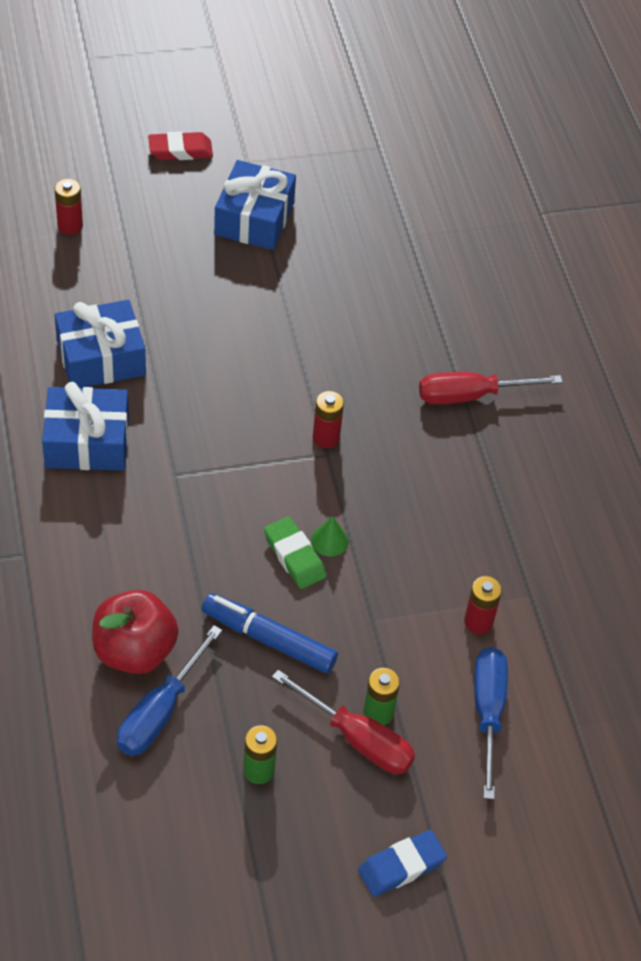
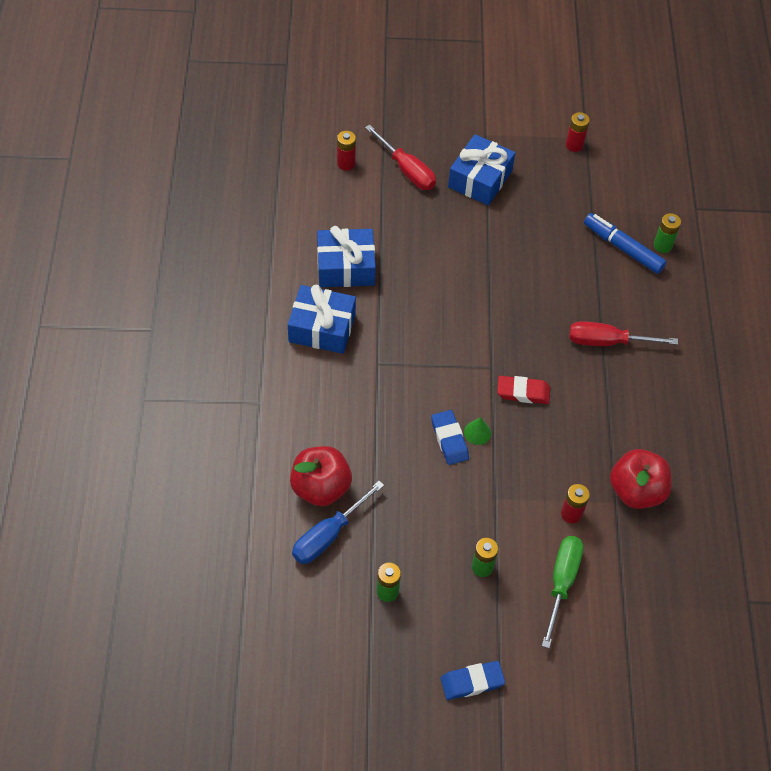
camera: 15 degrees right, 5 degrees up
red eraser [148,131,213,160] -> red eraser moved to [497,376,550,404]
blue marker [202,593,338,673] -> blue marker moved to [584,213,667,274]
green eraser [264,517,326,589] -> blue eraser [431,410,469,465]
red screwdriver [272,670,415,774] -> red screwdriver moved to [365,125,436,190]
red battery [313,391,344,448] -> red battery moved to [566,112,590,152]
blue screwdriver [474,647,508,799] -> green screwdriver [542,536,583,648]
none -> red apple [610,449,672,509]
none -> green battery [654,213,681,253]

